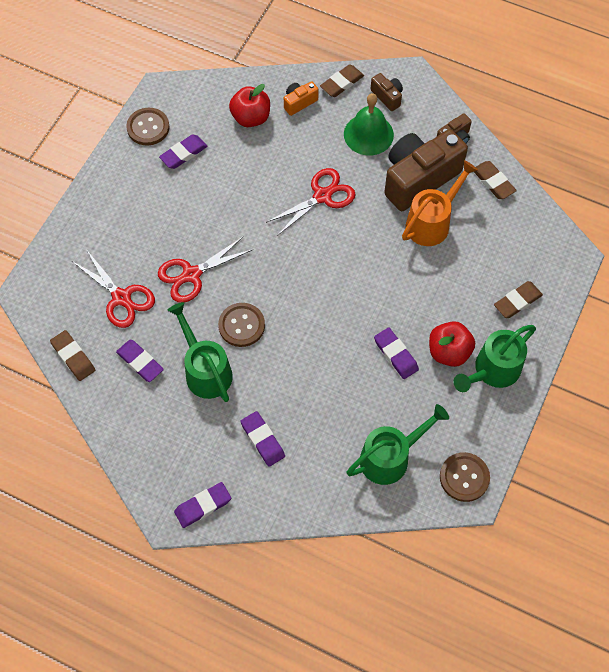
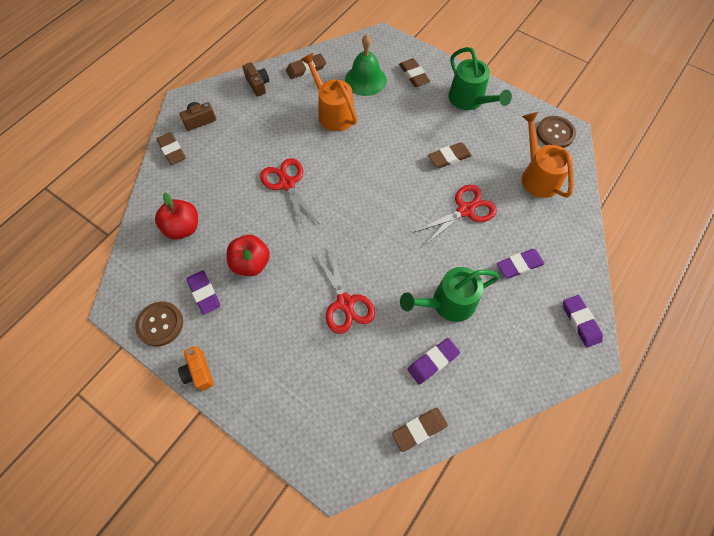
camera: 80 degrees left, 0 degrees up
red scissors [72,249,155,328] -> red scissors moved to [413,185,497,246]
brown button [218,303,265,347] -> none
orange camera [284,81,319,116] -> orange camera moved to [178,346,214,391]
green bell [344,93,394,156] -> green bell moved to [345,34,387,96]
green watering can [346,404,449,485] -> orange watering can [522,112,573,198]
purple eraser [374,327,419,379] -> brown eraser [428,142,472,168]
brown camera [384,129,468,211] -> none
red apple [429,321,475,367] -> red apple moved to [227,235,270,276]

